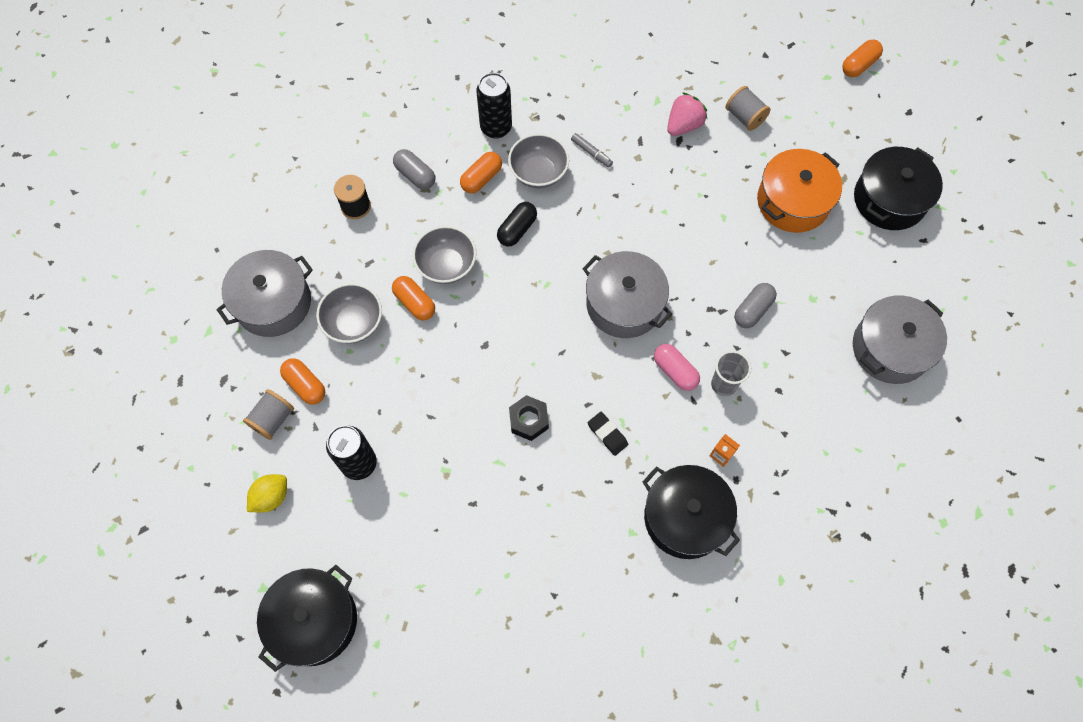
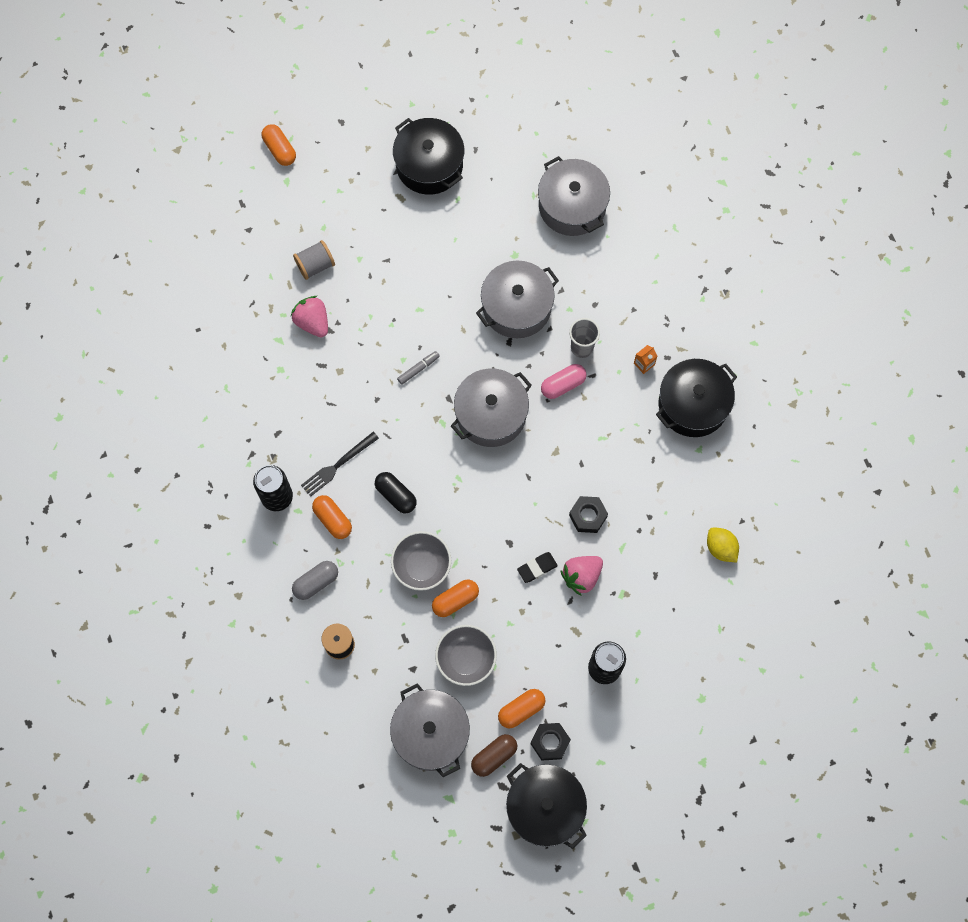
camera: 80 degrees left, 5 degrees up
grey spool [243,389,294,440] -> black nut [531,723,571,761]
yellow lemon [247,474,287,513] -> yellow lemon moved to [707,528,739,562]
black pot [257,565,357,672] -> black pot moved to [506,763,587,849]
grey bowl [508,133,569,188] -> black fork [301,432,379,497]
grey marker [571,133,613,167] -> grey marker moved to [397,351,440,385]
black eraser [588,412,628,456] -> black eraser moved to [517,552,558,583]
grey capsule [734,283,777,328] -> grey pot [476,260,559,338]
orange pot [757,149,842,233] -> none
none -> brown capsule [471,734,517,777]
none -> pink strawberry [561,556,603,596]

